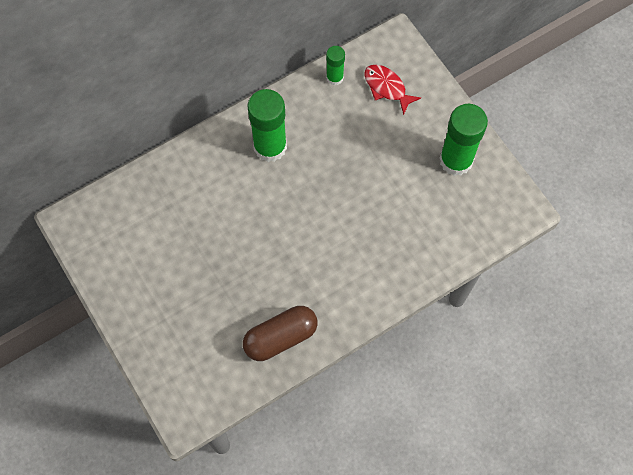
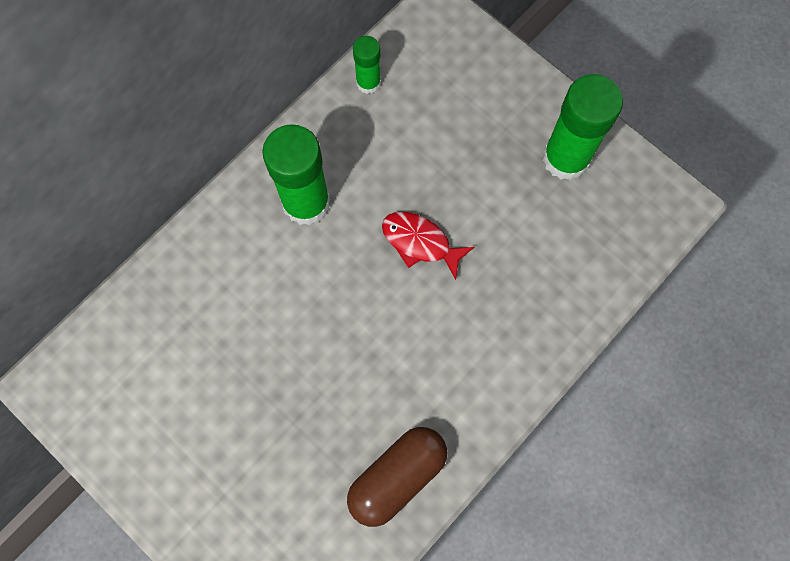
camera: 15 degrees left, 5 degrees up
red fish [364,65,421,115] -> red fish moved to [382,212,474,280]

